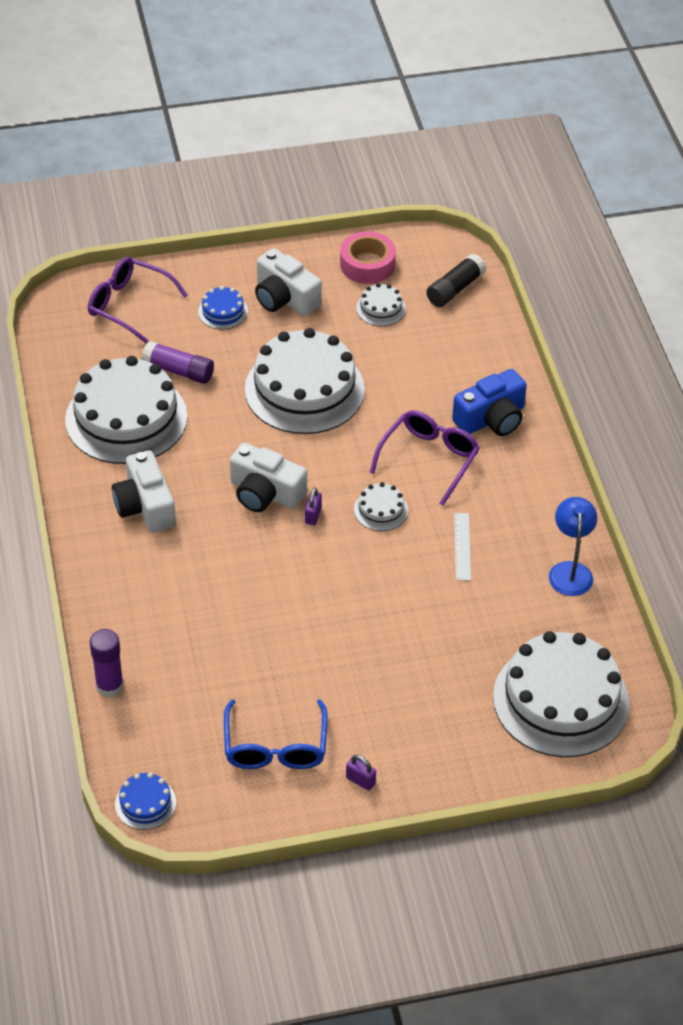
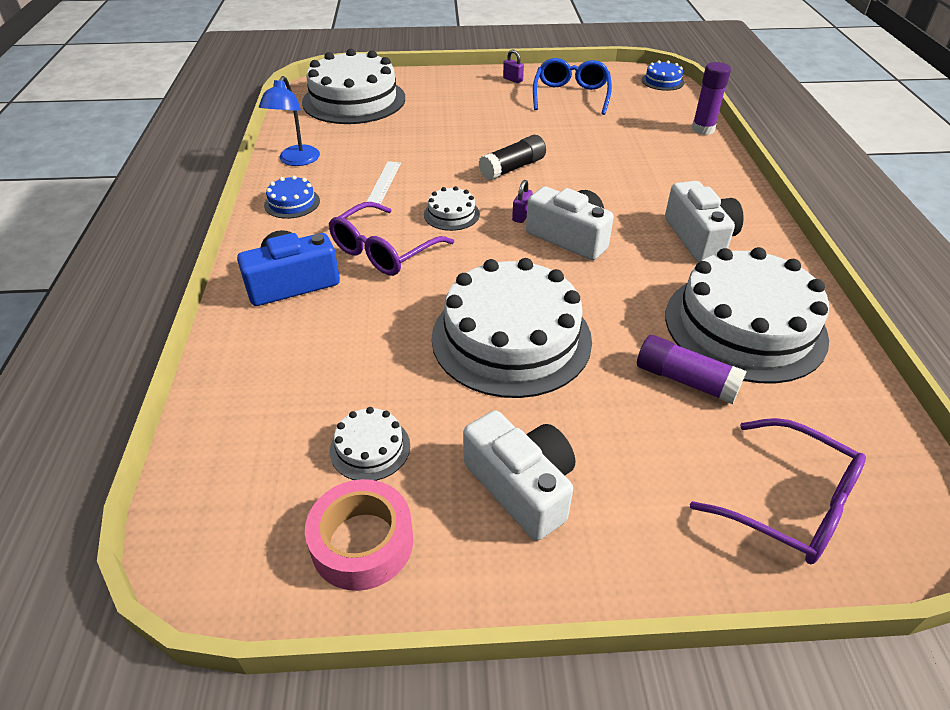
camera: 170 degrees left, 5 degrees down
blue cake [198,286,248,330] -> blue cake moved to [264,175,320,219]
black glue stick [426,254,486,307] -> black glue stick moved to [479,135,546,181]

